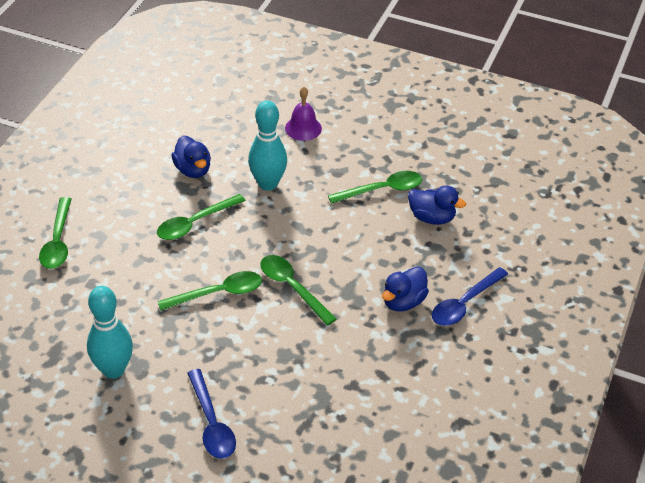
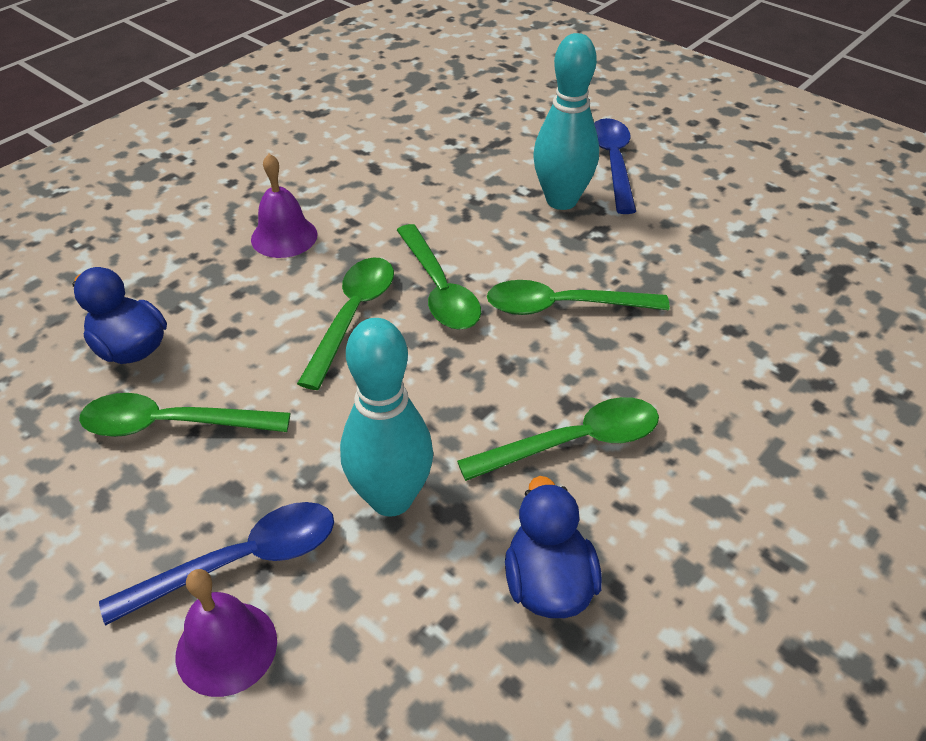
camera: 160 degrees left, 0 degrees up
green spoon [39,197,72,269] -> green spoon moved to [297,257,394,390]
turquoise bowling pin [87,286,133,379] -> turquoise bowling pin moved to [533,33,599,210]
blue duck [382,267,429,312] -> purple bell [251,154,318,258]
blue spoon [432,267,508,326] -> blue spoon moved to [99,502,334,626]

